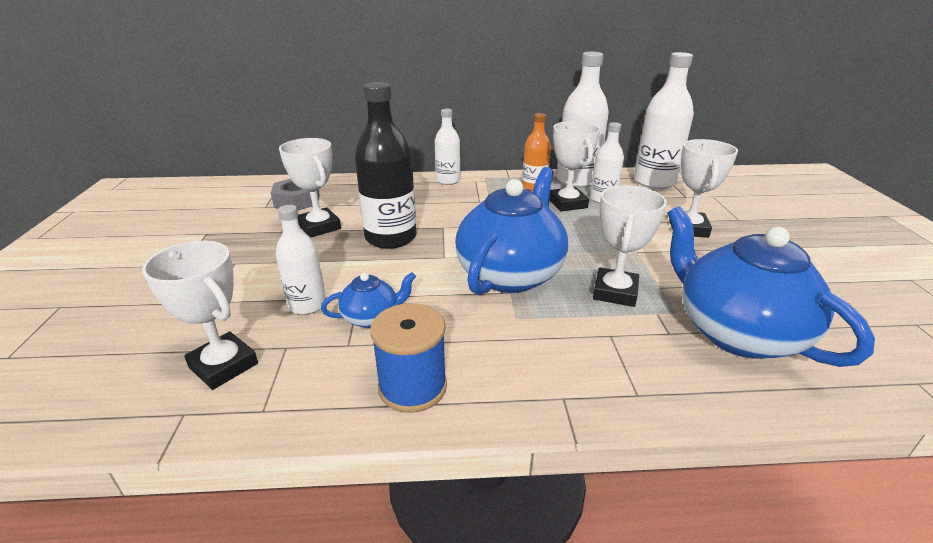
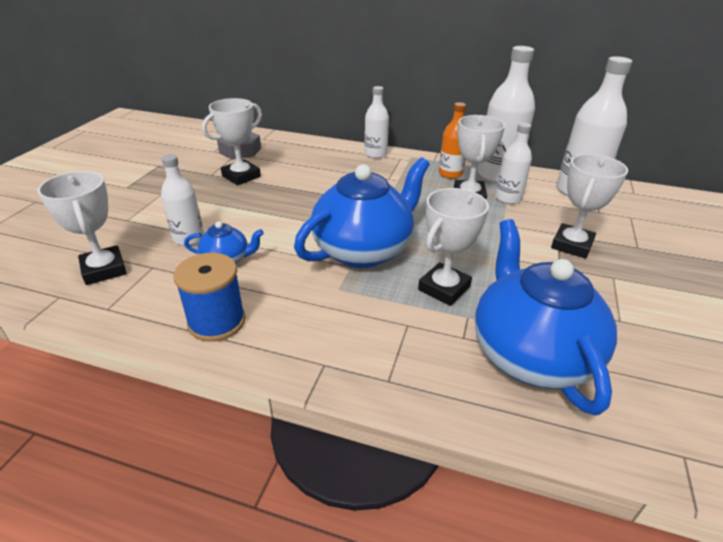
camera: 20 degrees right, 5 degrees up
white trophy [279,138,341,238] -> white trophy turned 60 degrees clockwise [202,98,262,185]
black bottle [355,82,416,249] -> none

